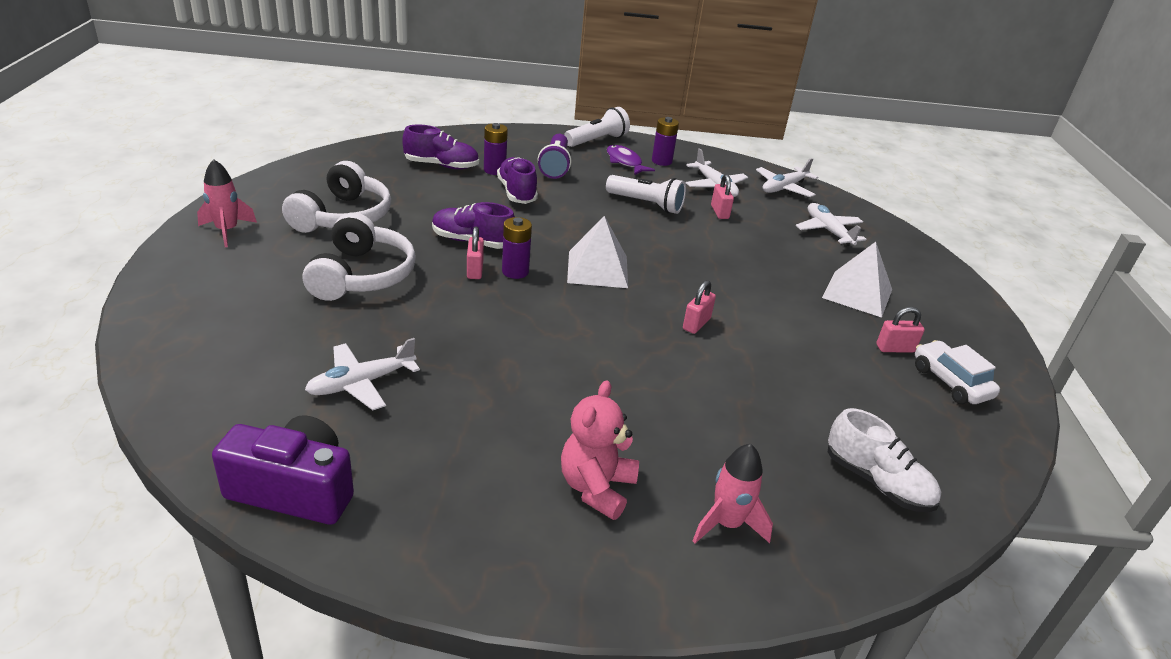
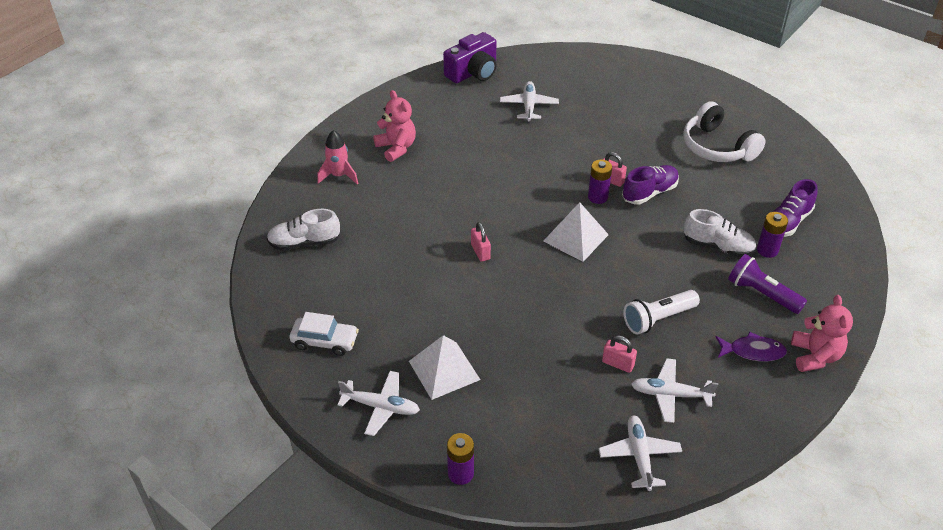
camera: 130 degrees right, 10 degrees up
pink rocket [197,159,257,247] -> none
white headphones [303,212,416,301] -> none
purple shoe [497,157,538,204] -> white shoe [684,209,756,257]
white flashlight [564,107,630,147] -> pink teddy bear [791,295,853,372]
purple battery [652,117,679,166] -> purple battery moved to [447,433,474,485]
white plane [796,203,866,247] -> white plane moved to [337,371,420,436]
pink padlock [876,307,925,353] -> none

